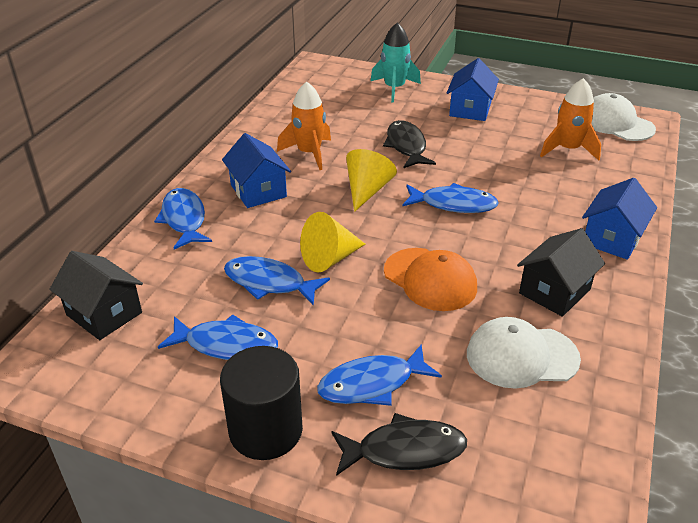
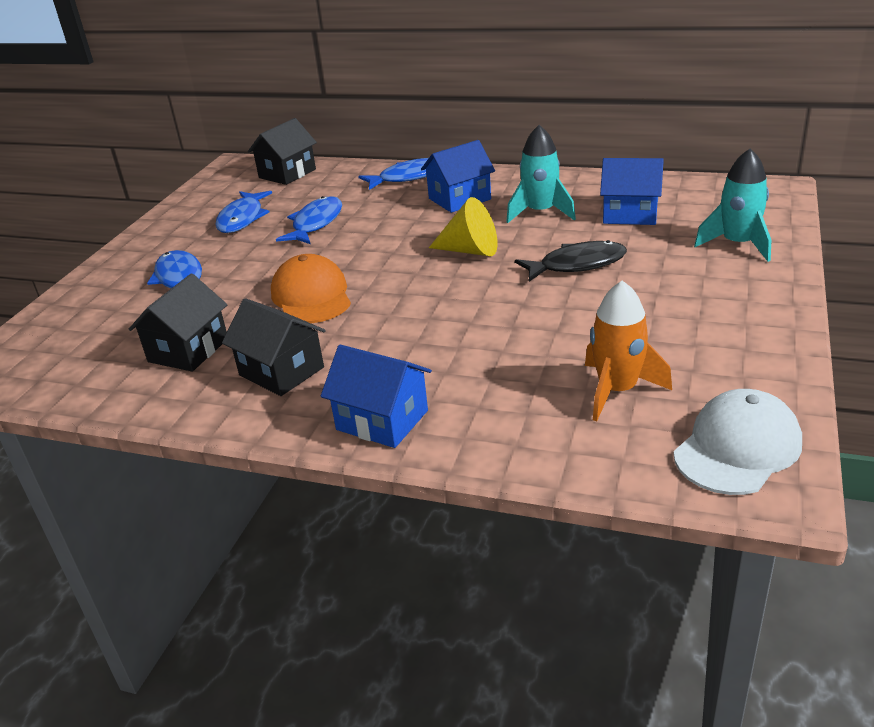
camera: 90 degrees right, 5 degrees down
black cylinder [220,346,303,460] -> none
orange rocket [277,82,331,170] -> turquoise rocket [506,125,576,223]
yellow cone [300,212,365,273] -> none
black fish [331,413,467,476] -> none
orange cap [384,248,477,311] -> orange cap turned 120 degrees clockwise [271,254,351,323]
blue fish [402,183,499,213] -> none
blue house [447,58,499,121] -> blue house moved to [600,158,664,225]
white cap [467,317,581,389] -> black house [129,273,227,372]

